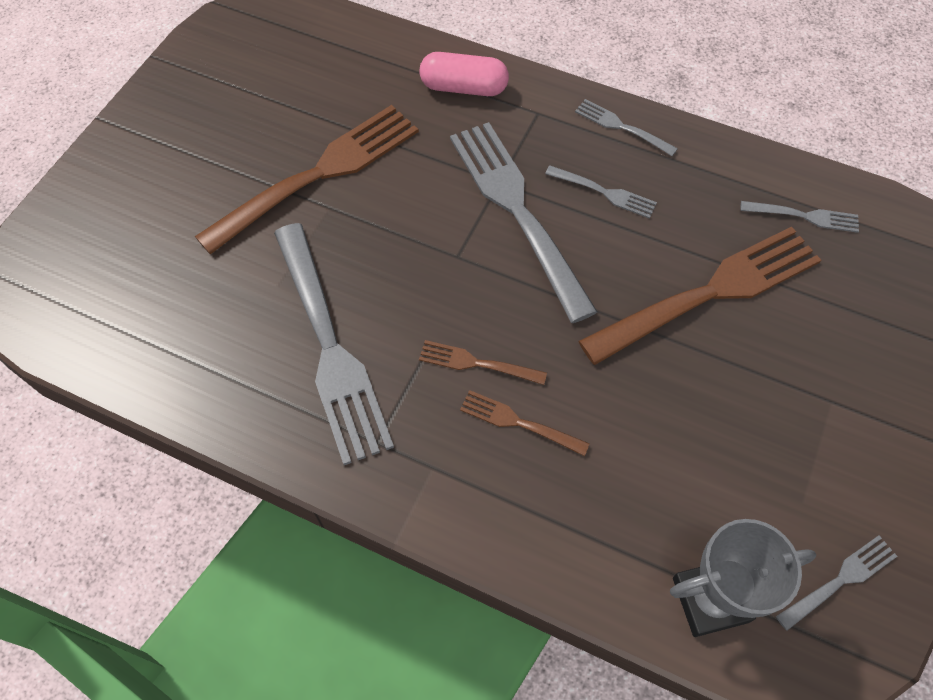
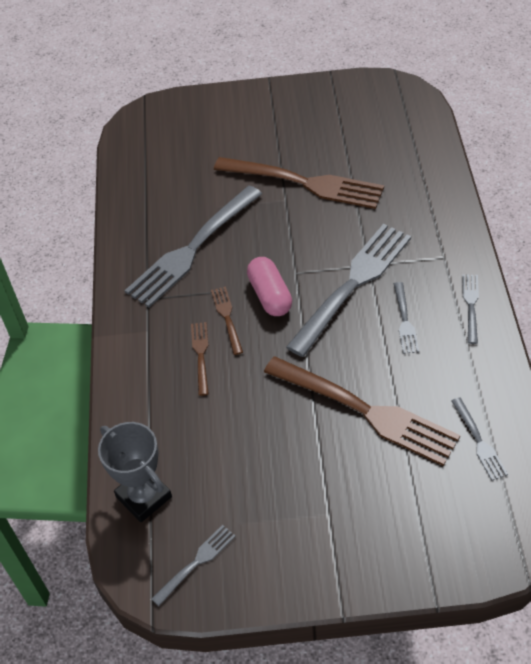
camera: 65 degrees right, 10 degrees down
pink capsule [419,52,509,96] -> pink capsule moved to [247,257,292,316]
grey fork [776,535,898,631] -> grey fork turned 75 degrees counterclockwise [151,525,236,606]

